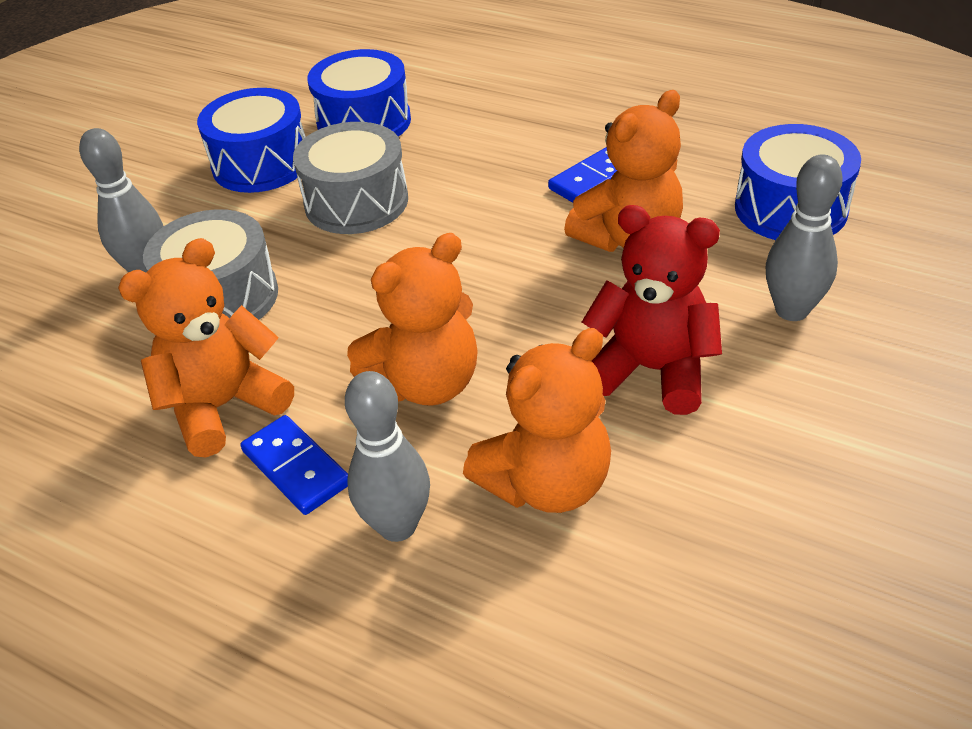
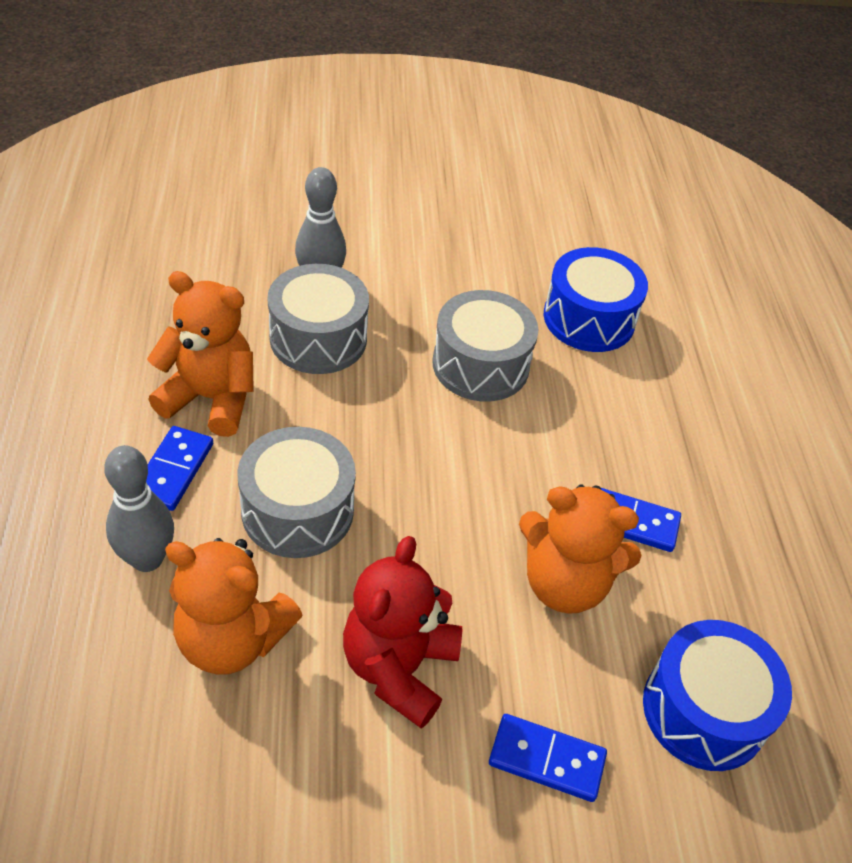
camera: 50 degrees right, 5 degrees up
blue drum [197,88,306,193] -> none
orange teddy bear [347,233,478,406] -> grey drum [237,427,356,558]
red teddy bear [582,205,722,415] -> red teddy bear turned 150 degrees counterclockwise [343,536,462,729]
grey bowling pin [766,154,843,321] -> blue domino [489,714,607,802]

